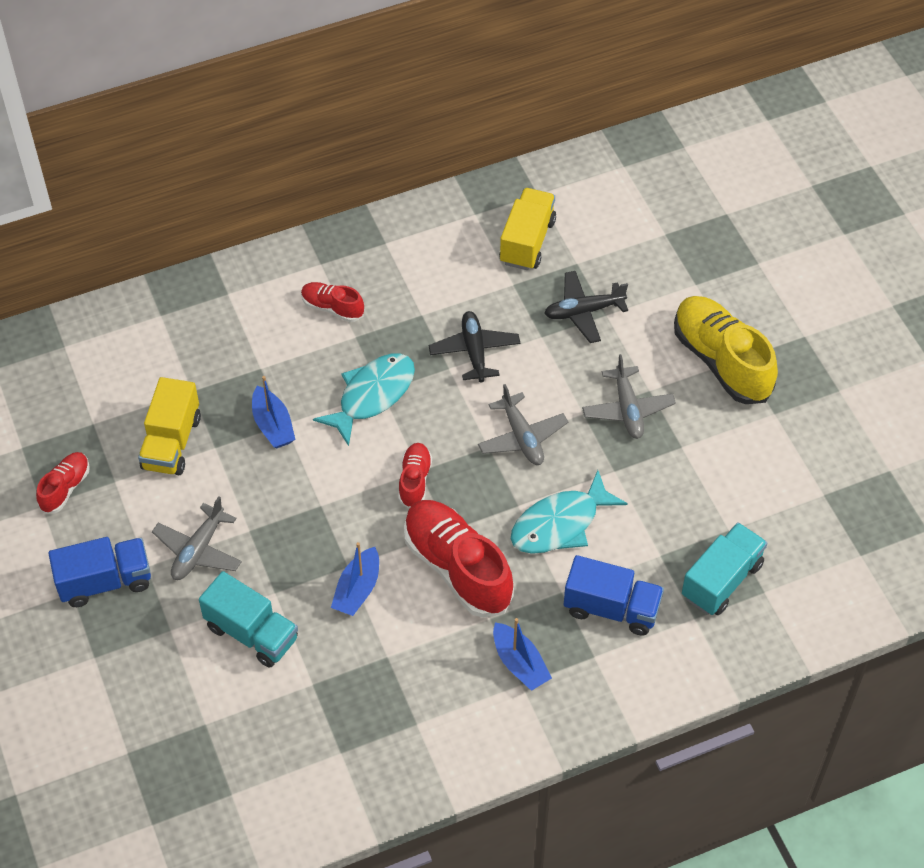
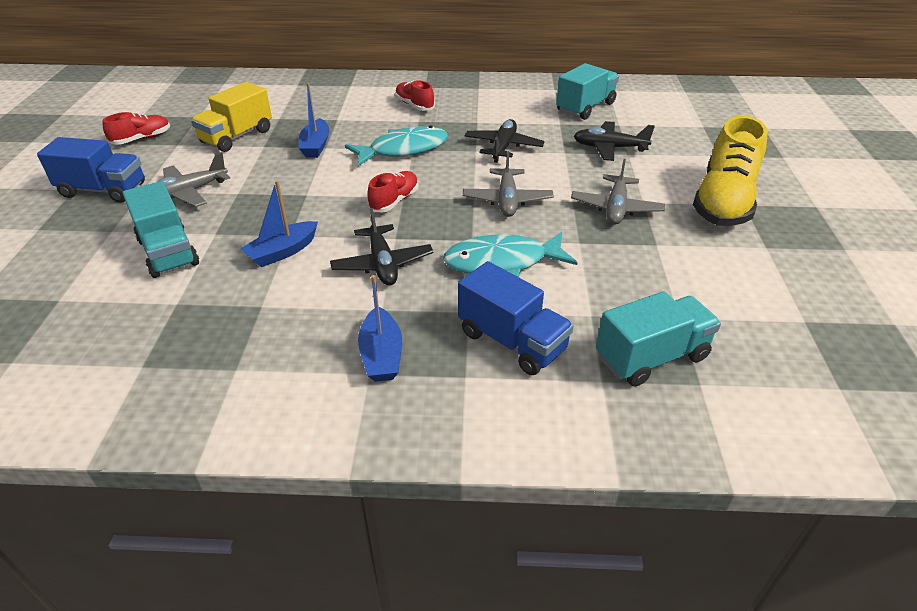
camera: 25 degrees right, 15 degrees down
red shoe [404,500,514,618] -> black plane [330,208,434,286]
yellow truck [499,188,556,270] -> turquoise truck [556,63,619,120]
yellow shoe [674,296,778,404] -> yellow shoe turned 150 degrees counterclockwise [693,116,768,226]

